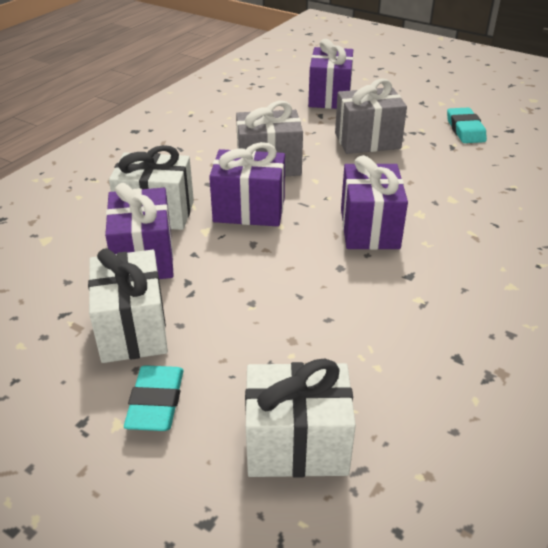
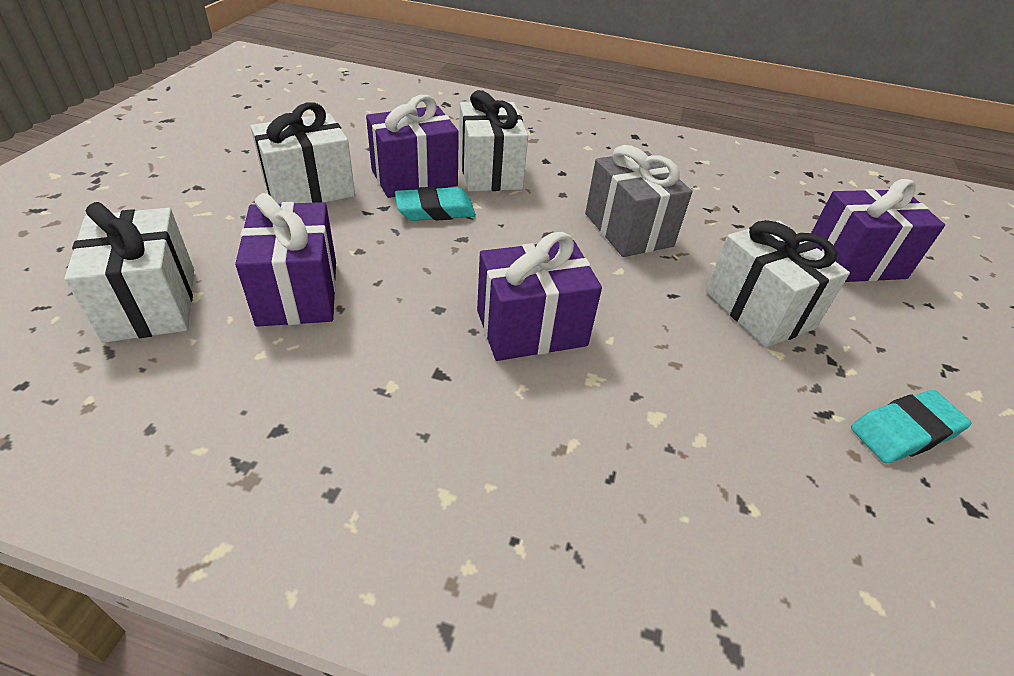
camera: 70 degrees right, 5 degrees up
turquoise eraser [124,365,183,431] -> turquoise eraser moved to [395,187,476,221]
purple gift [209,142,285,226] -> purple gift moved to [235,193,336,327]
grey gift [335,79,407,154] -> white gift [705,220,850,348]

